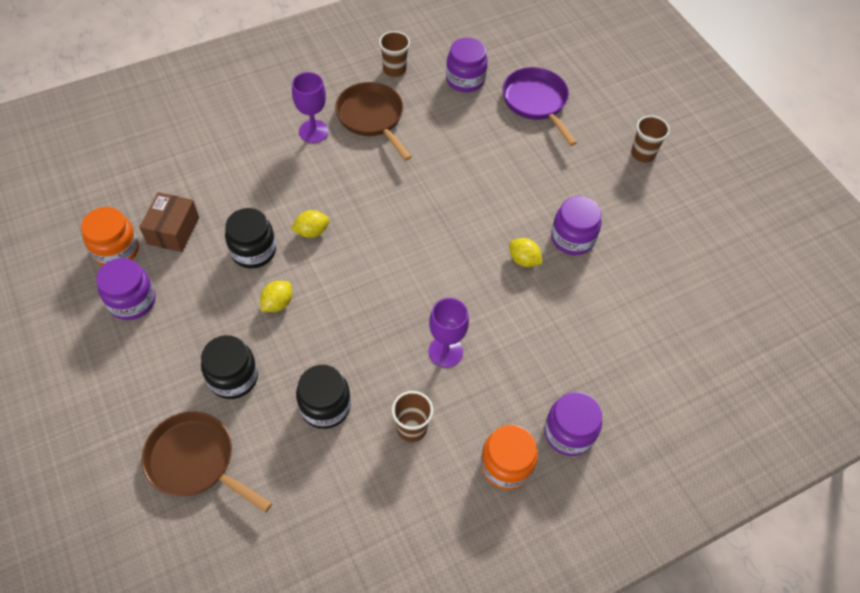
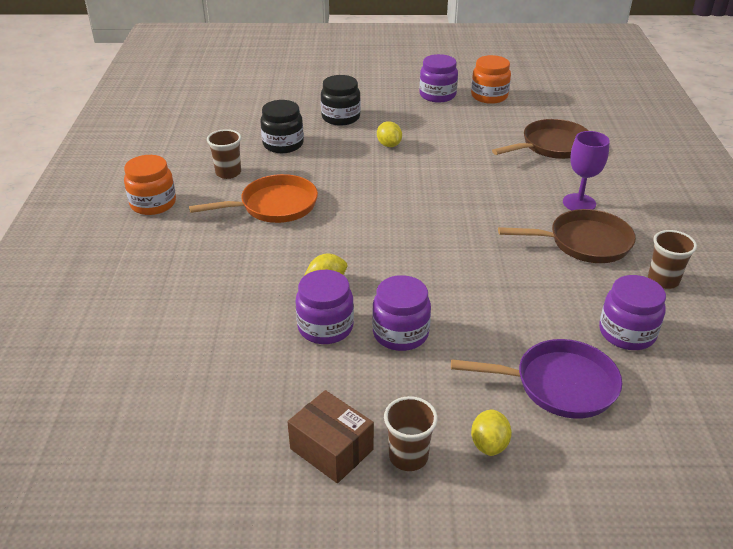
camera: 120 degrees right, 20 degrees down
brown box [139,192,199,252] -> brown box moved to [288,390,374,483]
brown pan [142,412,272,513] -> brown pan moved to [492,119,589,159]
black jar [225,208,276,268] -> none
yellow lemon [291,210,330,238] -> yellow lemon moved to [471,409,512,456]
purple goblet [429,298,469,368] -> orange pan [189,174,318,223]
purple jar [544,392,602,456] -> purple jar moved to [372,275,431,351]

